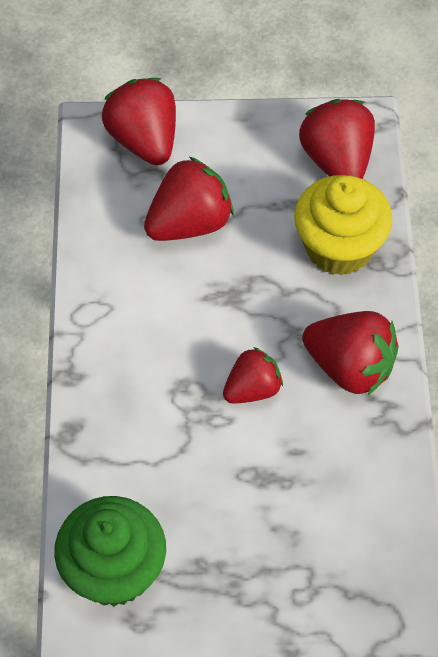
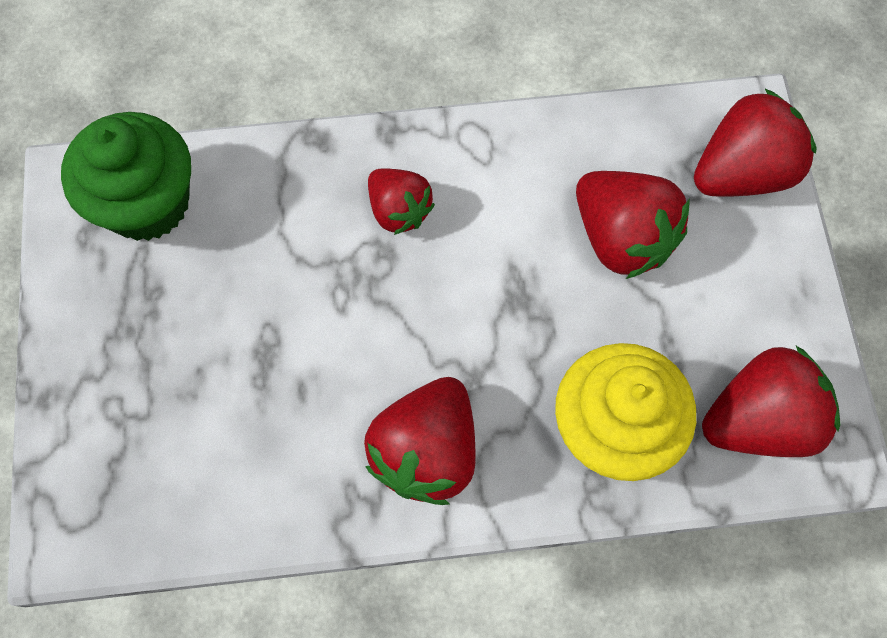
camera: 85 degrees right, 10 degrees up
red strawberry [223,347,283,404] -> red strawberry moved to [368,169,435,235]

